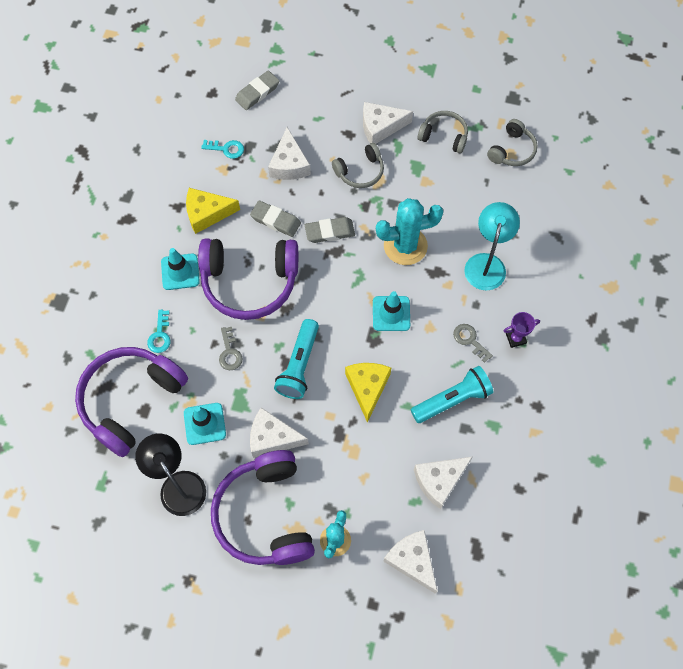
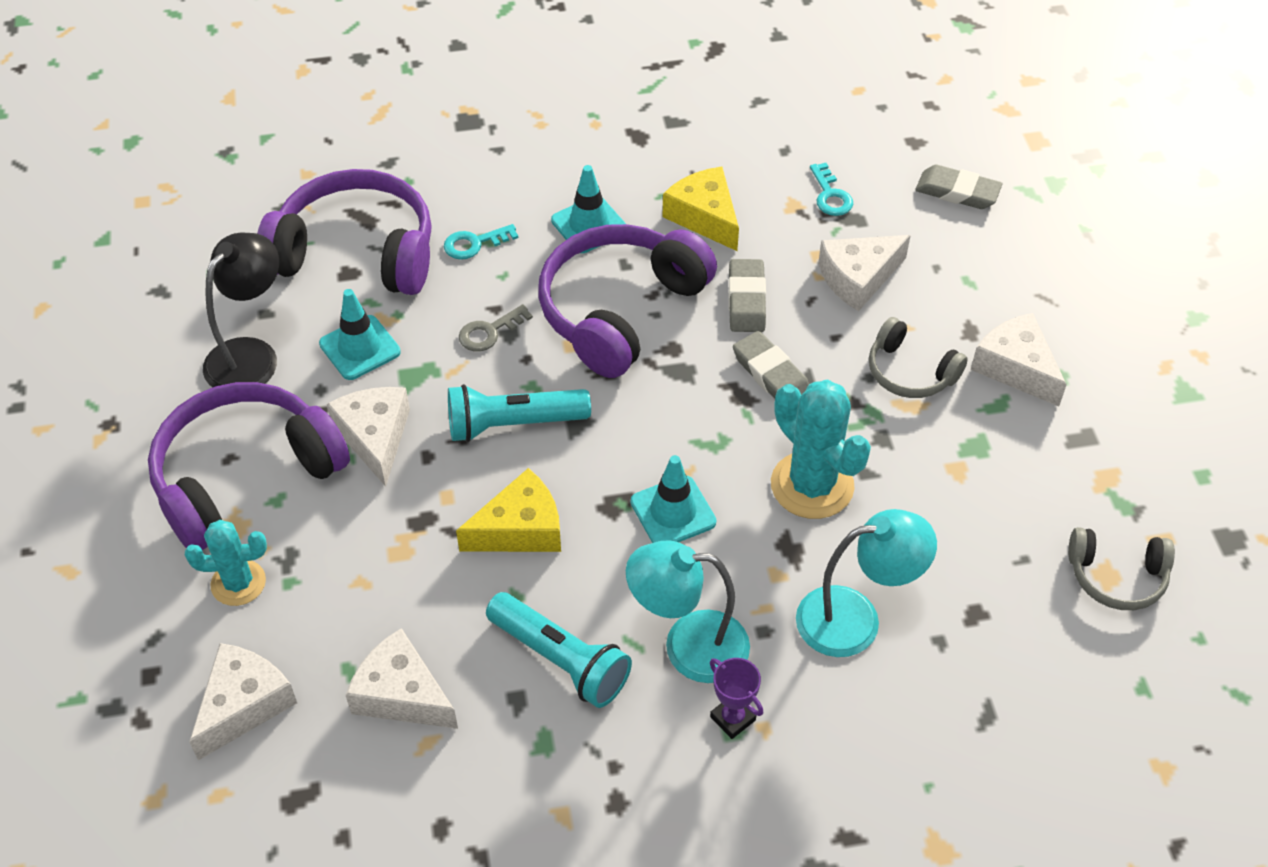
camera: 65 degrees right, 15 degrees down
purple headphones [198,238,298,320] -> purple headphones turned 60 degrees clockwise [538,224,717,378]
grey headphones [418,111,468,154] -> none
grey key [453,324,493,363] -> turquoise lamp [626,541,750,683]

